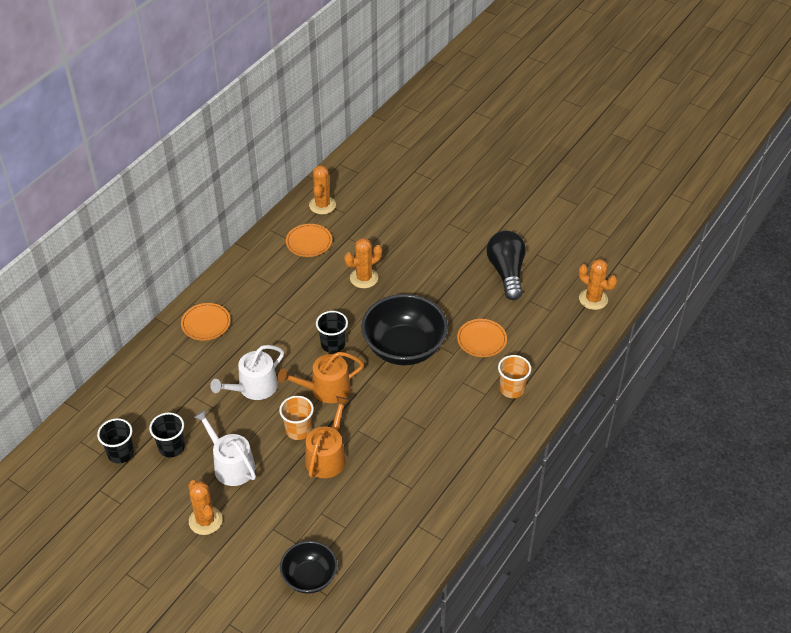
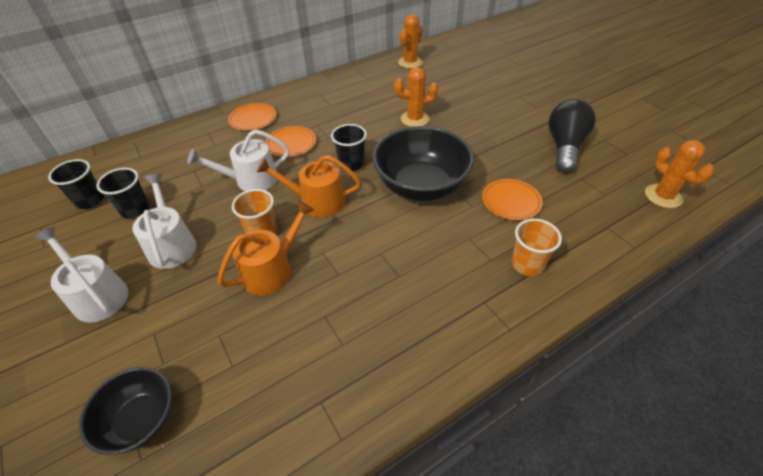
camera: 25 degrees right, 0 degrees up
orange cactus [188,480,222,535] -> white watering can [35,227,129,323]
orange plate [286,224,332,257] -> orange plate moved to [265,126,316,157]

